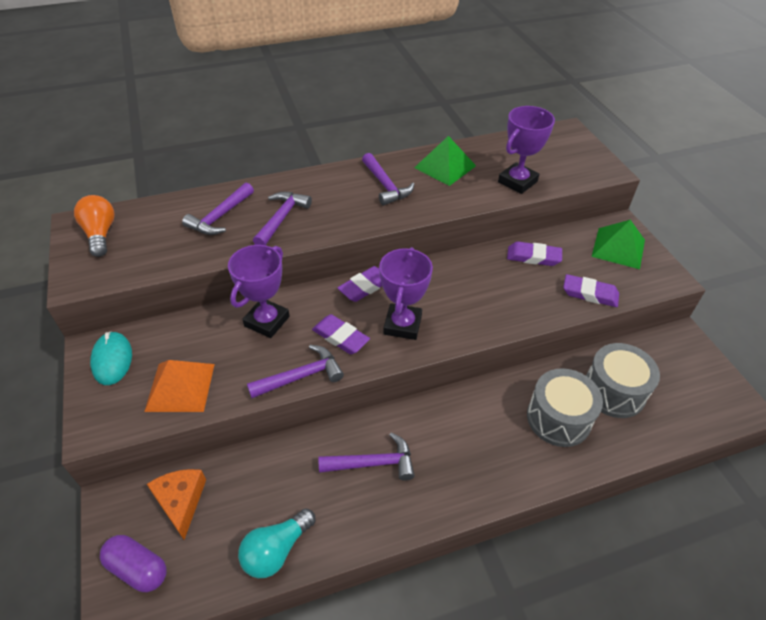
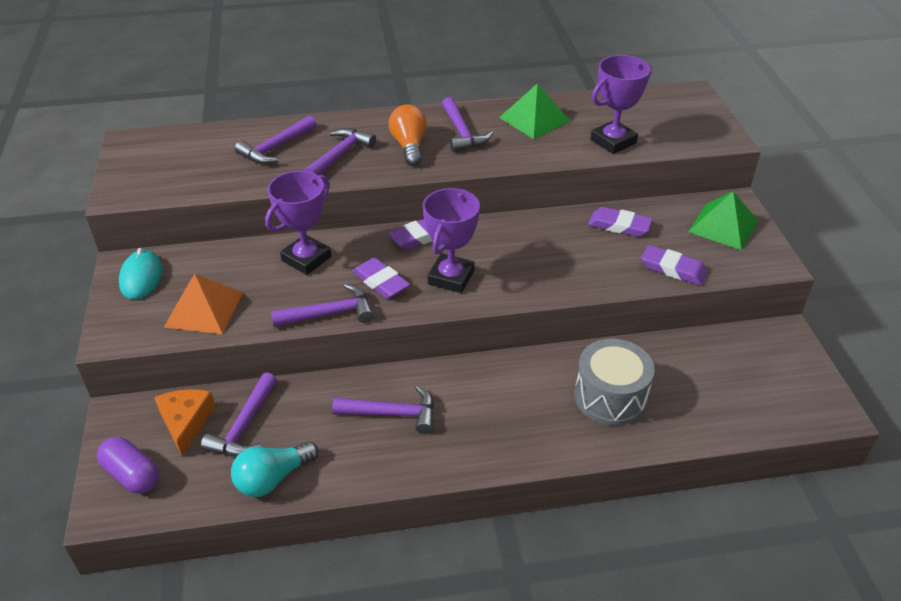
camera: 10 degrees right, 5 degrees down
orange light bulb [74,195,115,257] -> orange light bulb moved to [389,104,427,166]
grey drum [586,343,660,418] -> none
none -> purple hammer [201,372,277,456]

